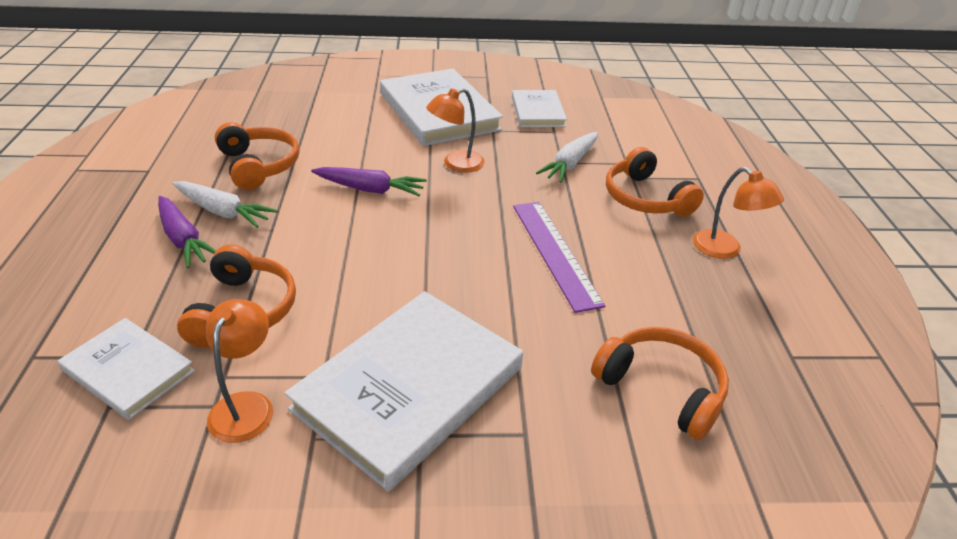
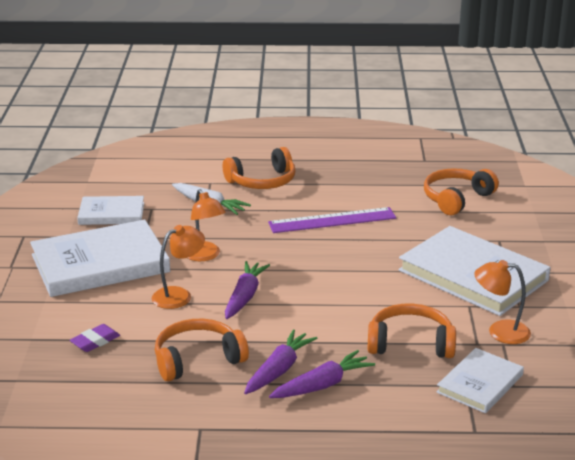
camera: 85 degrees left, 10 degrees down
white carrot [173,181,278,228] -> purple carrot [244,329,318,394]
orange lamp [693,167,784,259] -> orange lamp moved to [152,225,205,309]
none -> purple eraser [70,324,120,352]

